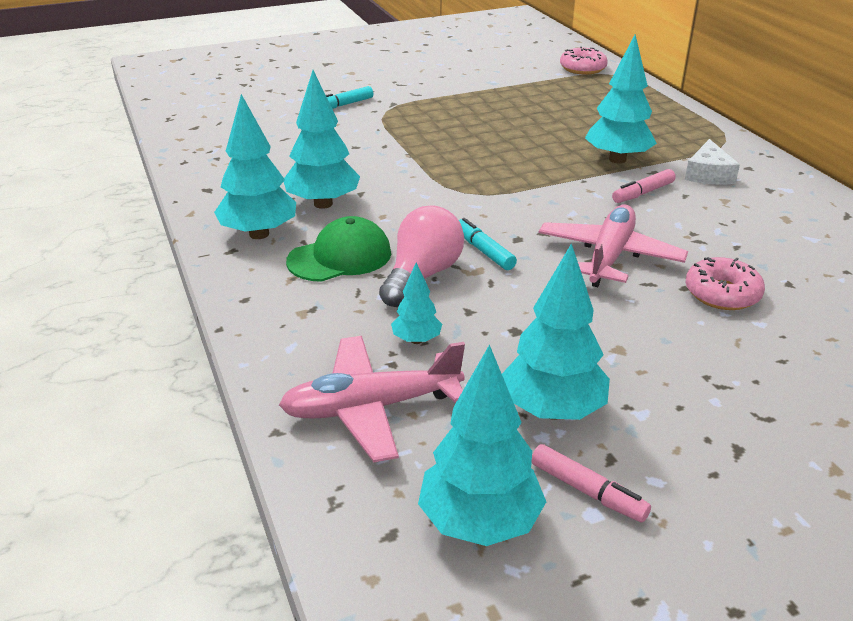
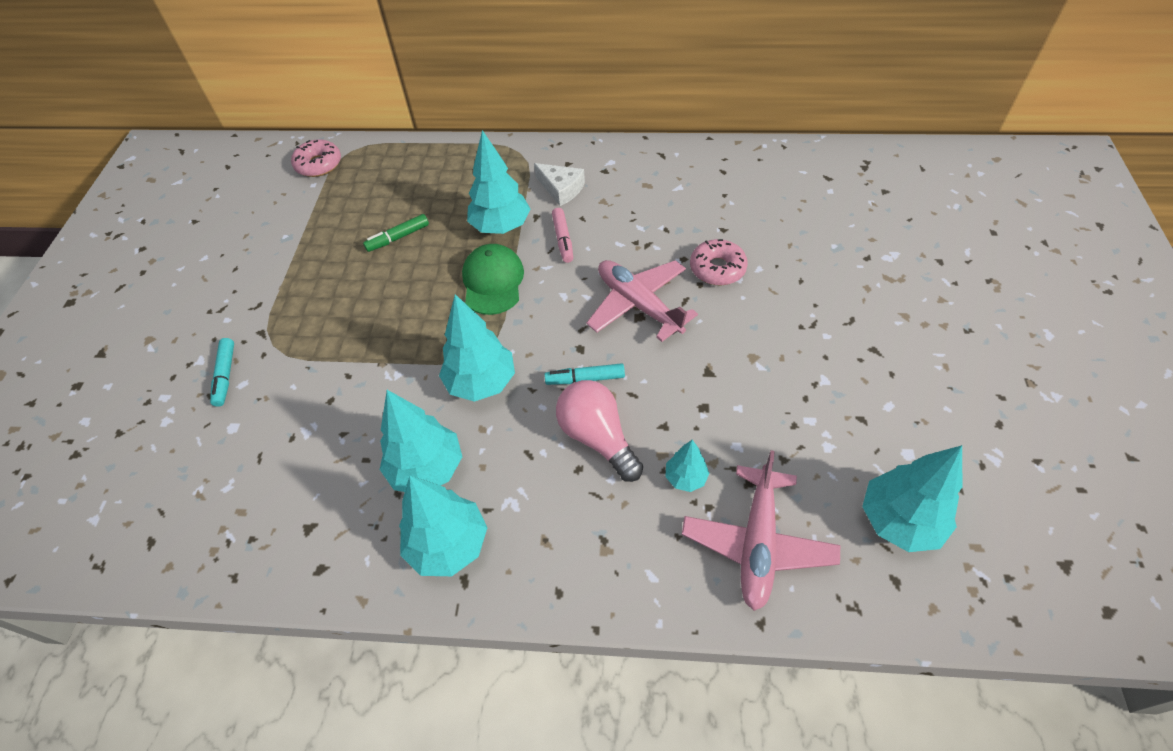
camera: 60 degrees left, 20 degrees up
green cap [286,216,391,282] -> green cap moved to [462,244,524,315]
turquoise tree [502,243,610,420] -> turquoise tree moved to [439,294,515,402]
pink marker [531,444,651,522] -> none
none -> green marker [363,214,429,252]

